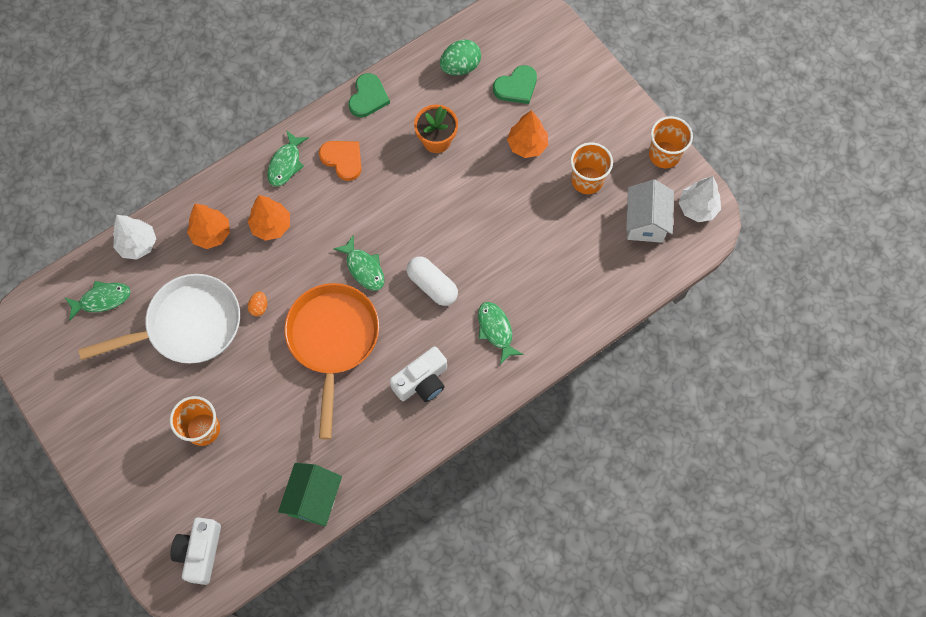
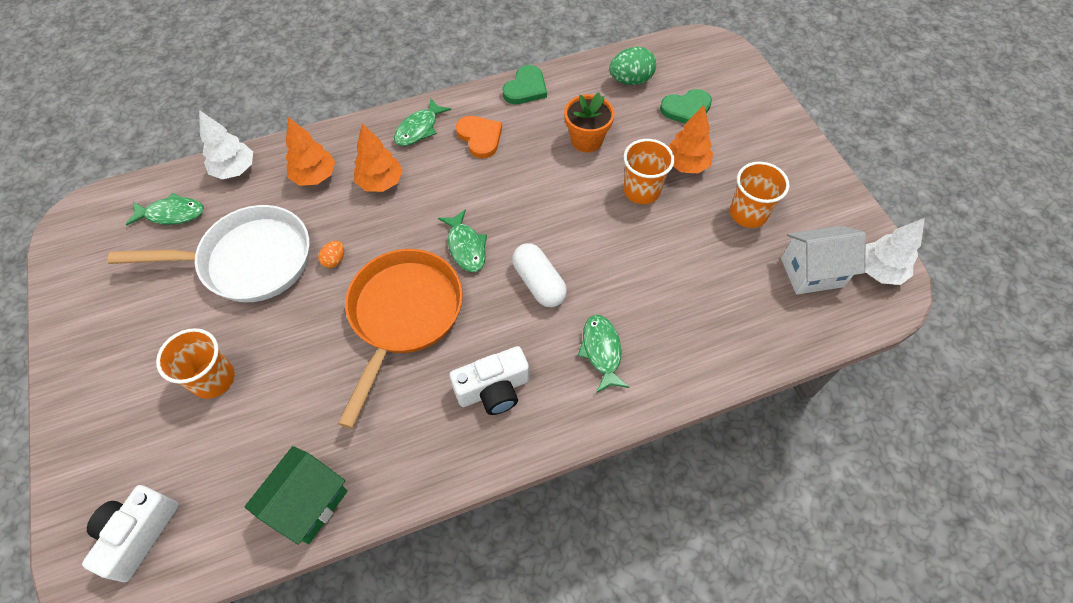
camera: 15 degrees right, 10 degrees down
white house [626,179,674,243] -> white house turned 60 degrees clockwise [781,226,866,295]
orange cup [649,116,693,168] -> orange cup moved to [623,139,674,204]

